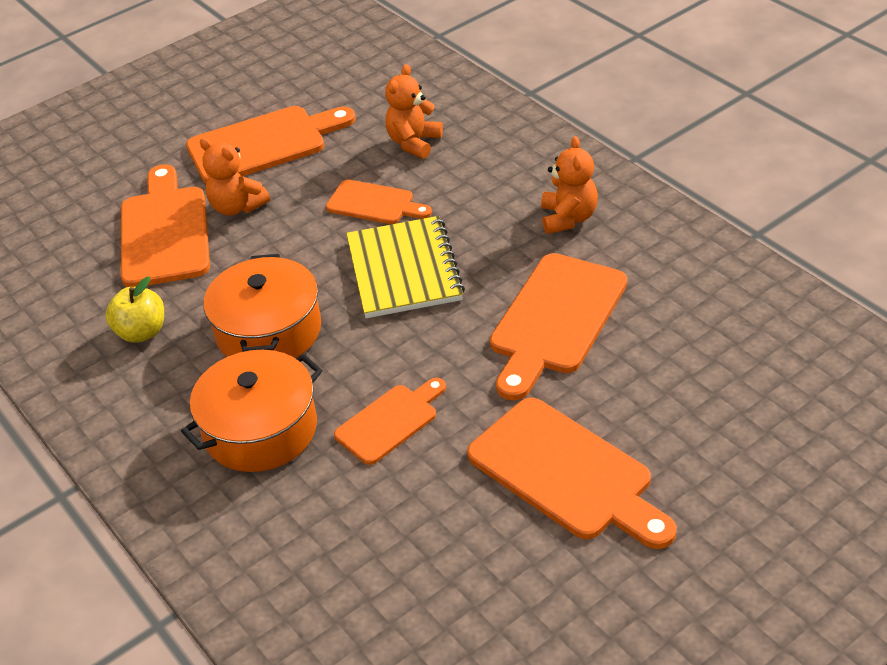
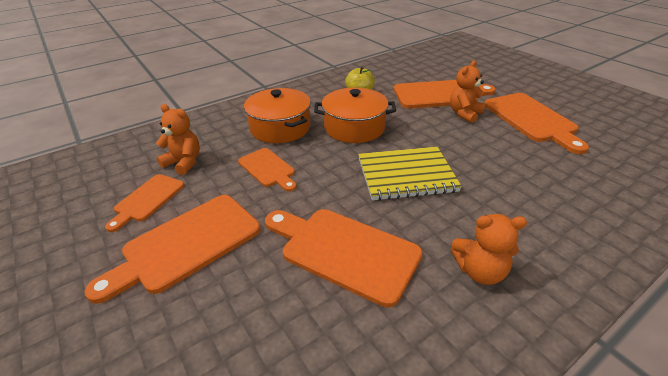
camera: 90 degrees right, 5 degrees down
orange cutting board [326,180,432,224] -> orange cutting board moved to [105,174,184,232]
orange teddy bear [385,64,443,159] -> orange teddy bear moved to [156,104,200,175]

